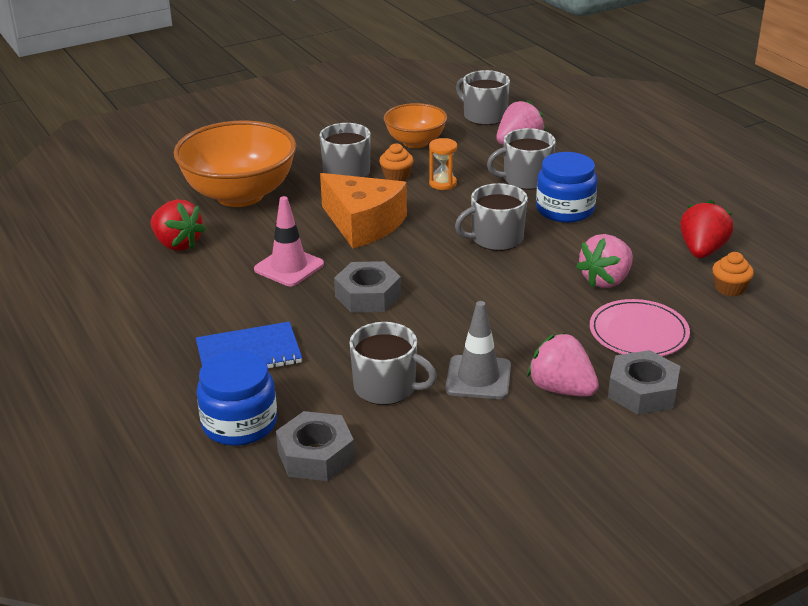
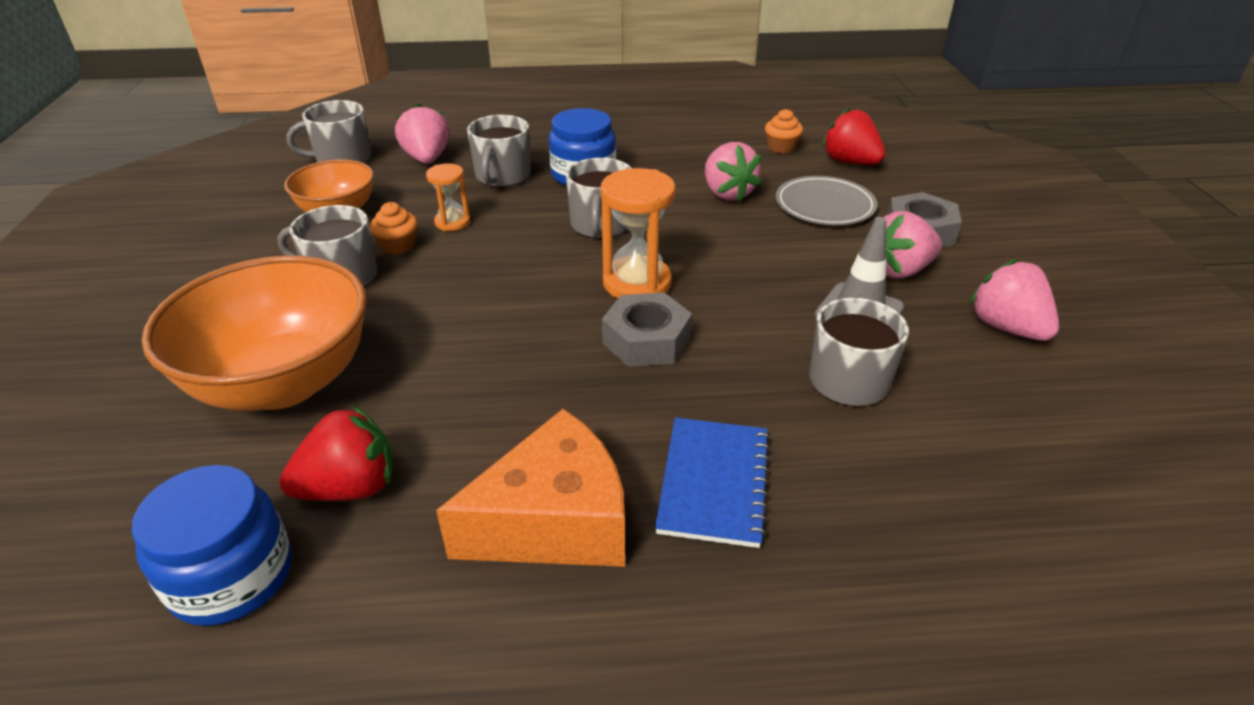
camera: 65 degrees left, 5 degrees up
blue jar [197,351,277,446] -> blue jar moved to [131,465,292,626]
pink traffic cone [254,196,324,286] -> none
grey nut [276,411,355,481] -> none
orange cheese [320,173,407,248] -> orange cheese moved to [436,409,625,567]
pink plate [590,299,690,356] -> grey plate [776,176,877,225]
red strawberry [680,200,734,258] -> red strawberry moved to [822,107,886,165]
none -> orange hourglass [601,168,676,299]
none -> pink strawberry [969,259,1059,341]

